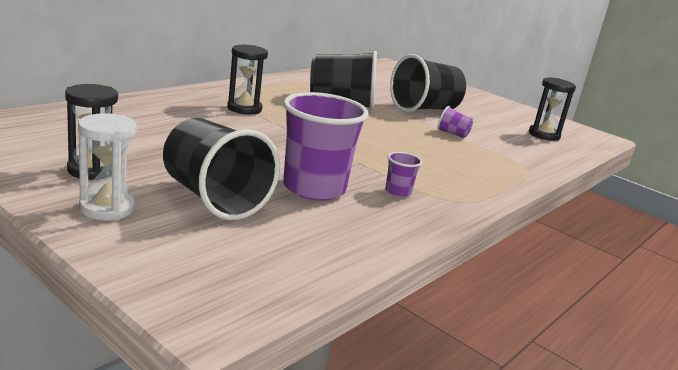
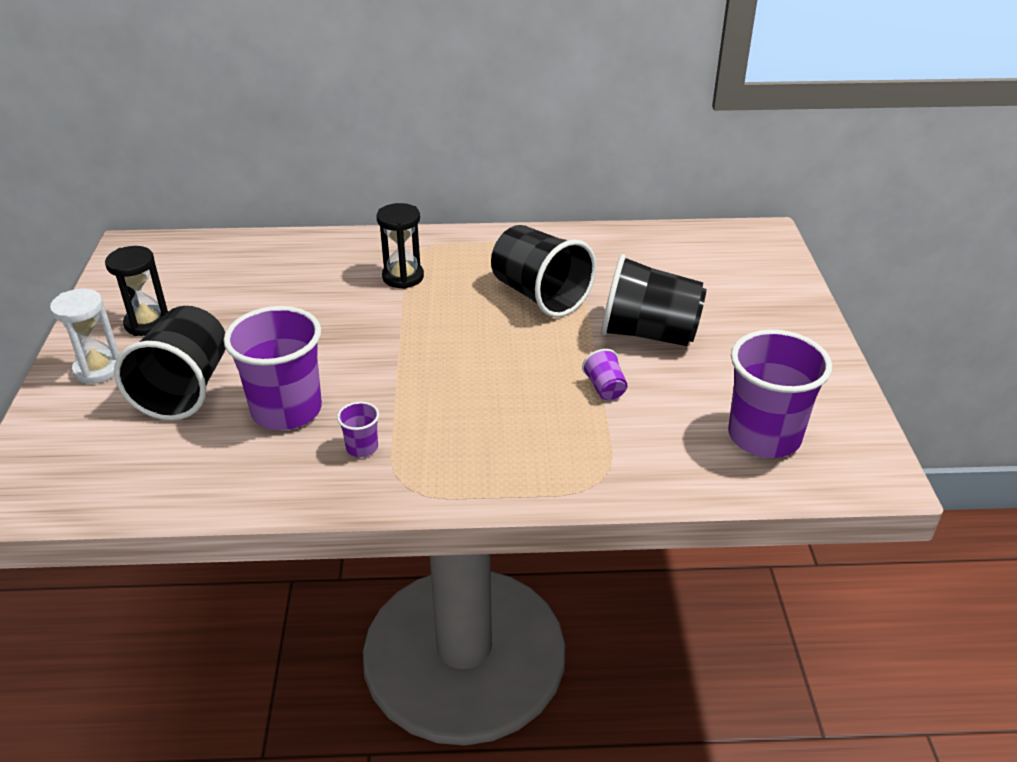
camera: 50 degrees right, 15 degrees up
black hourglass [529,78,576,141] -> purple cup [728,329,832,458]

